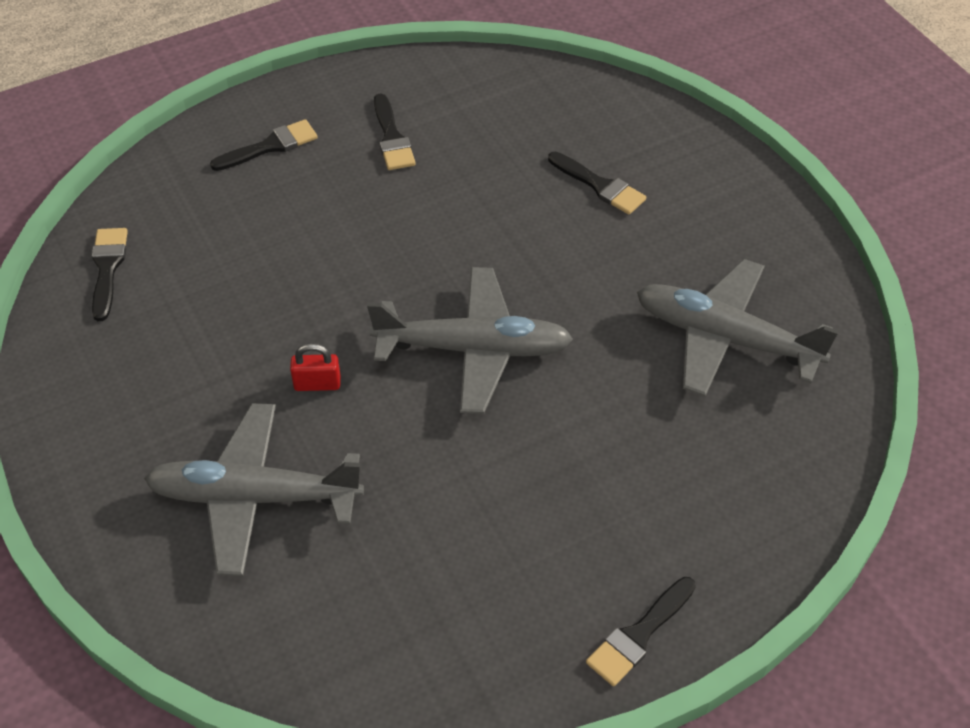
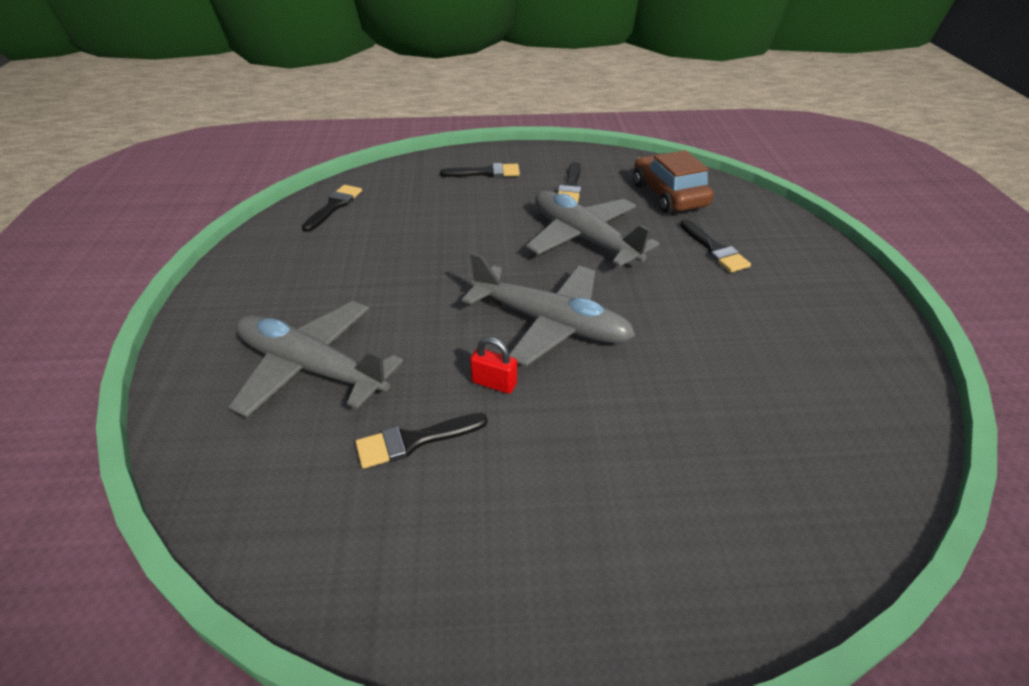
camera: 25 degrees right, 10 degrees down
red padlock [290,343,341,391] -> red padlock moved to [470,337,517,394]
black brush [586,577,696,686] -> black brush moved to [355,413,488,469]
grey plane [637,259,839,396] -> grey plane moved to [526,191,659,267]
none -> brown car [633,150,714,214]

